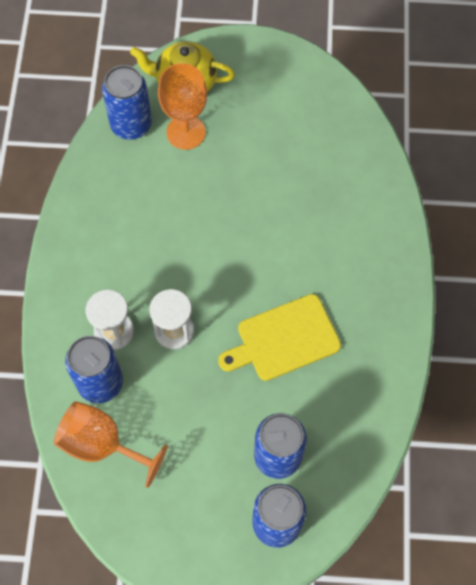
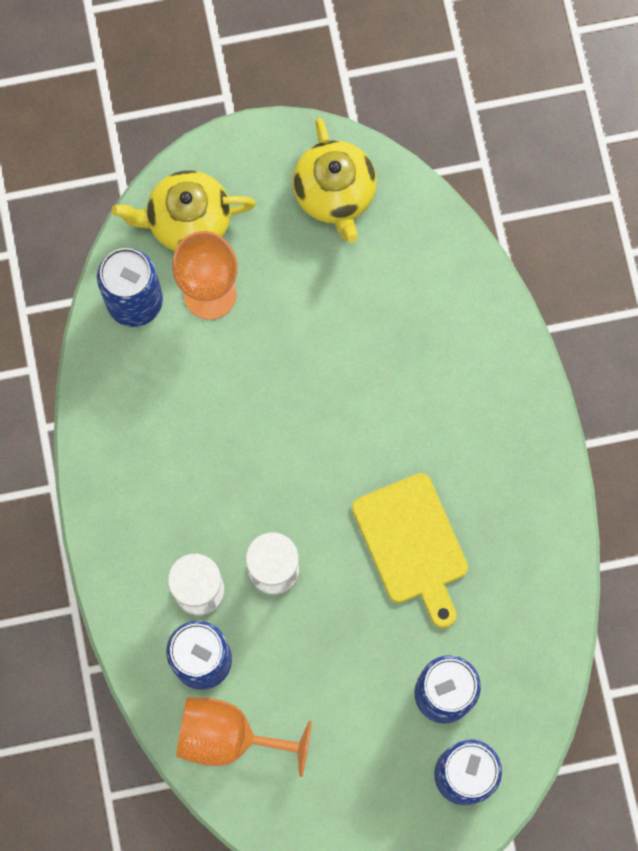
camera: 15 degrees left, 10 degrees up
yellow cutting board [218,294,341,381] -> yellow cutting board turned 75 degrees counterclockwise [352,473,468,628]
none -> yellow teapot [292,118,377,243]

